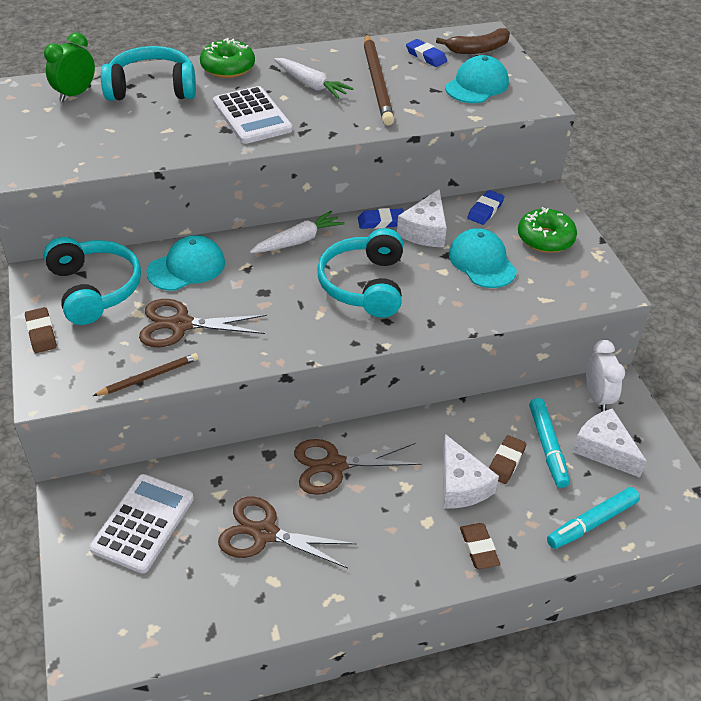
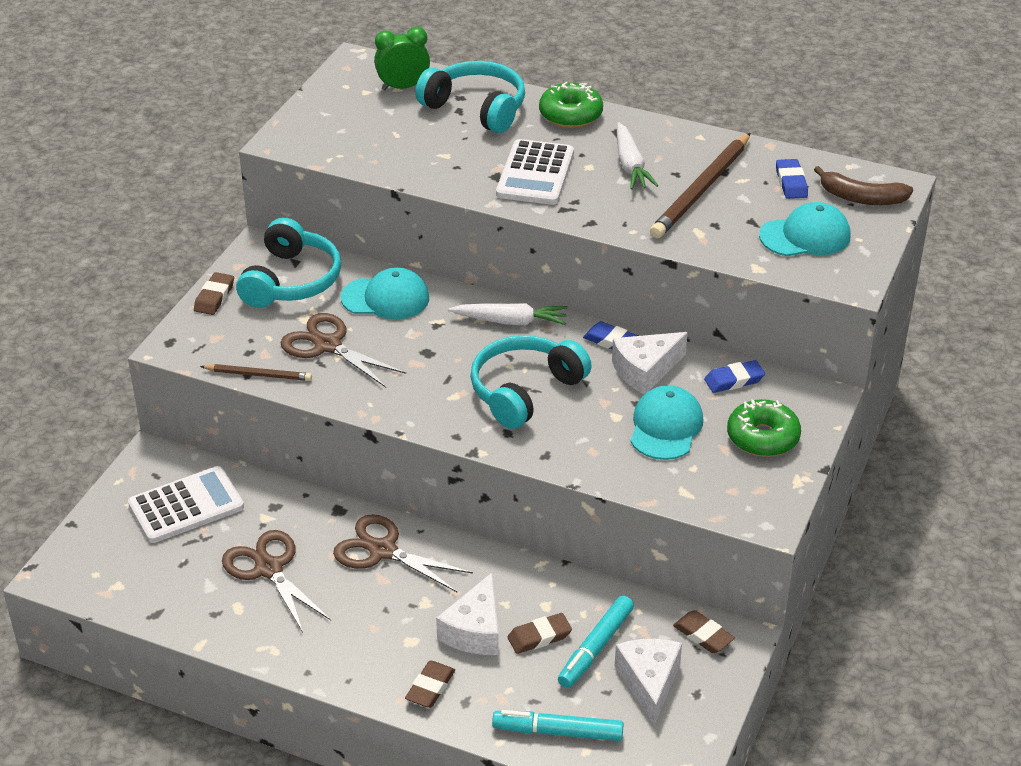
camera: 40 degrees right, 5 degrees down
white clock [586,340,625,412] -> brown eraser [673,610,735,653]

